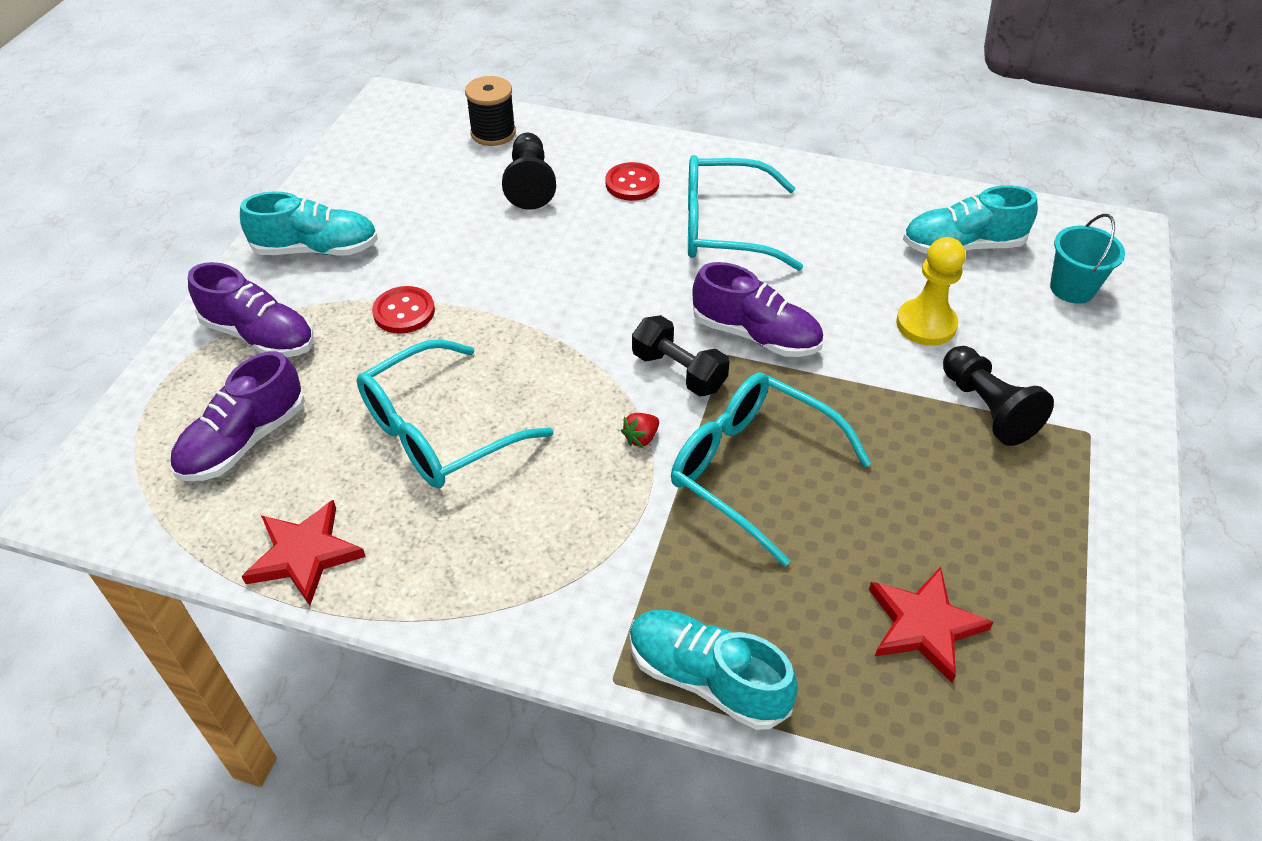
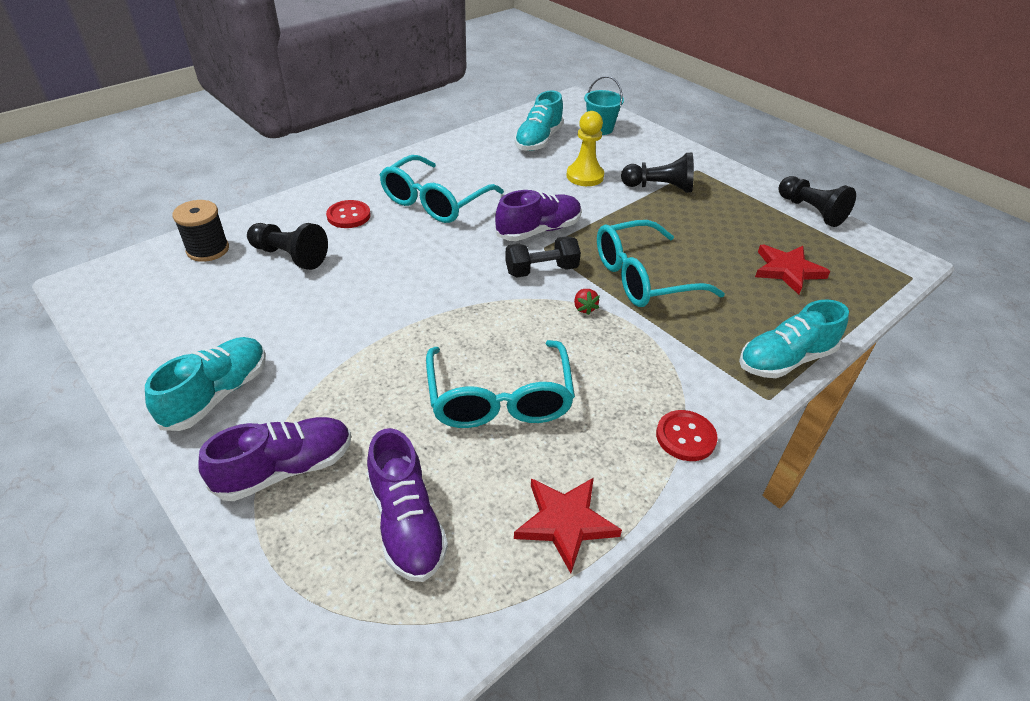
camera: 60 degrees left, 5 degrees down
red button [372,286,435,334] -> red button moved to [656,410,718,461]
none -> black pawn [778,176,856,227]

